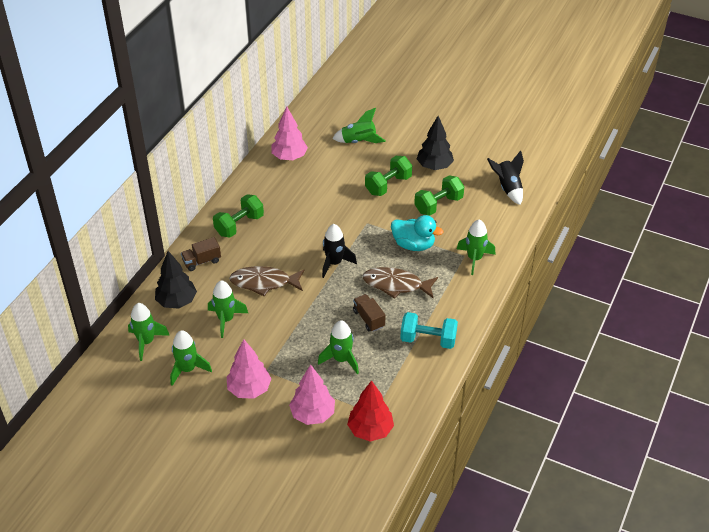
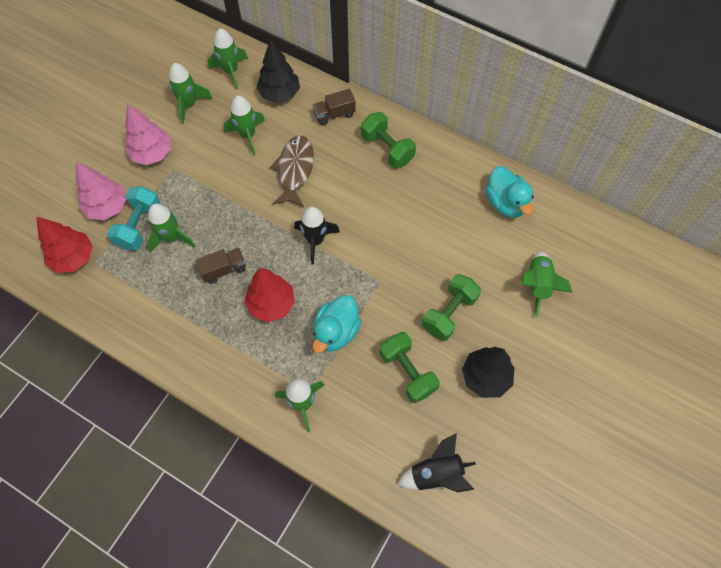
camera: 95 degrees right, 20 degrees up
brown truck [181,237,221,271] -> brown truck turned 90 degrees counterclockwise [313,89,356,125]
pink tree [271,106,308,160] -> turquoise duck [485,166,534,218]
brown fish [362,267,438,299] -> red tree [244,268,295,322]
green dumbbell [365,156,412,196] -> green dumbbell turned 75 degrees clockwise [422,274,481,341]
turquoise dumbbell [400,312,458,349] -> turquoise dumbbell moved to [107,186,161,250]

